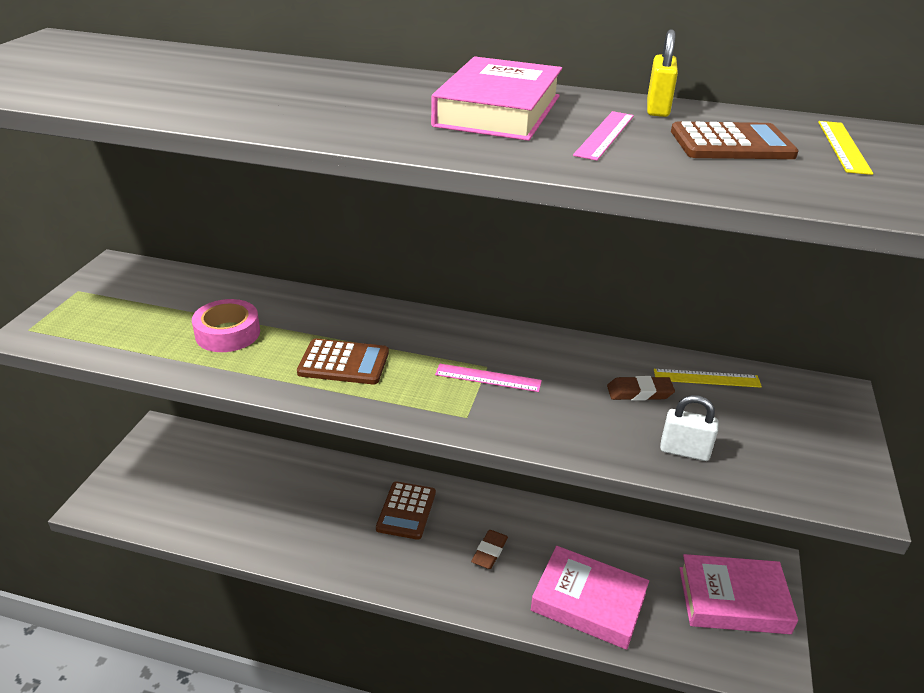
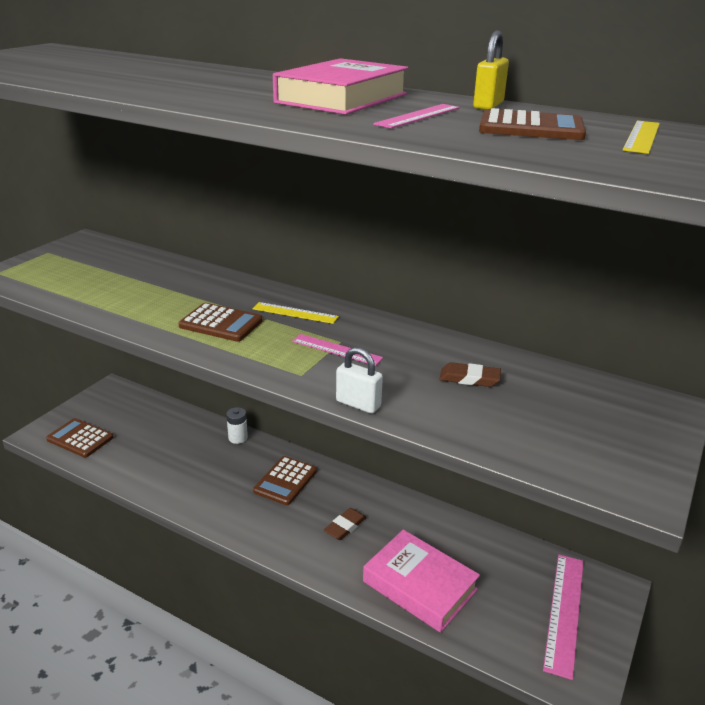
camera: 15 degrees right, 5 degrees down
pink tape [192,299,260,352] -> none
yellow ruler [654,369,762,388] -> yellow ruler moved to [252,302,339,324]
white padlock [660,395,719,461] -> white padlock moved to [336,347,383,414]
pink book [679,554,798,634] -> pink ruler [543,554,584,680]
none -> brown calculator [46,418,114,458]
none -> white battery [226,407,248,444]

